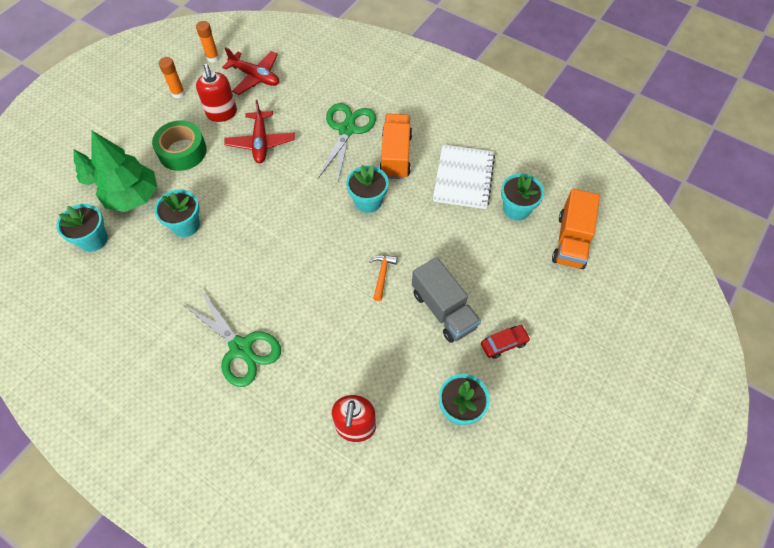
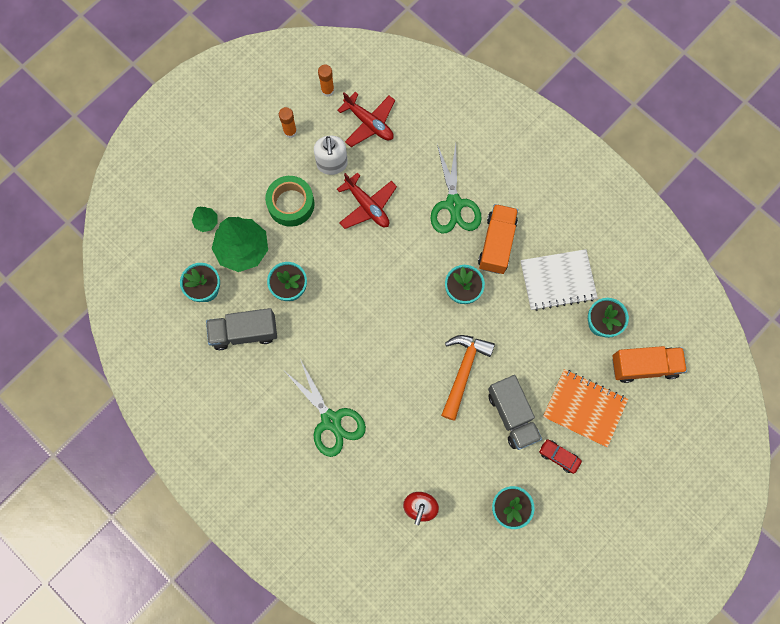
camera: 10 degrees right, 15 degrees up
red soap dispenser [196,64,237,122] -> white soap dispenser [314,136,348,175]
red plane [224,100,295,163] -> red plane turned 45 degrees counterclockwise [337,172,397,229]
green scissors [318,103,376,182] -> green scissors turned 150 degrees clockwise [430,144,482,234]
orange hammer [369,255,397,301] -> orange hammer [441,335,495,421], size x1.89
white notebook [433,144,495,209] -> white notebook turned 60 degrees clockwise [521,249,598,311]
red car [481,325,530,359] -> red car turned 135 degrees counterclockwise [539,439,582,474]
orange truck [552,189,600,269] -> orange truck turned 120 degrees counterclockwise [612,346,687,383]
none -> grey truck [206,308,277,350]
none -> orange notebook [543,369,628,448]

